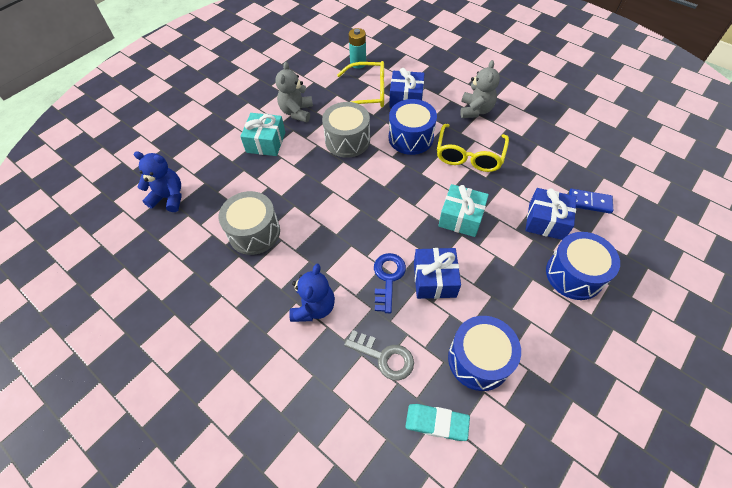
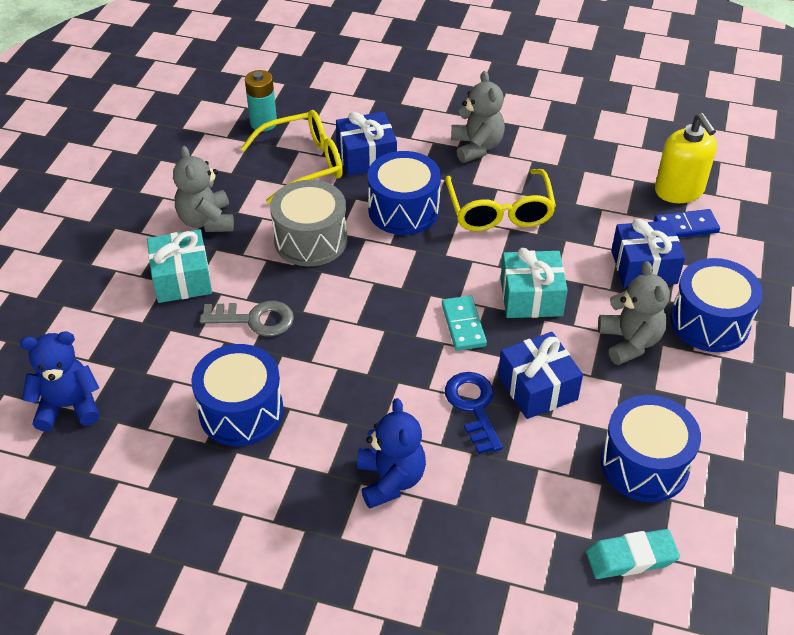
camera: 25 degrees left, 10 degrees down
grey drum [219,191,280,255] -> blue drum [191,344,284,446]
grey key [344,330,414,381] -> grey key moved to [200,301,294,336]
none -> turquoise domino [442,296,487,351]
none -> grey teddy bear [598,261,670,365]
none -> yellow soap dispenser [655,113,717,203]

